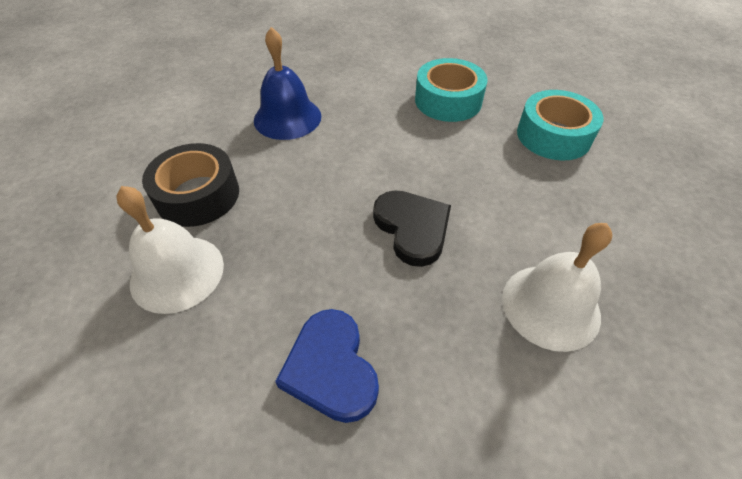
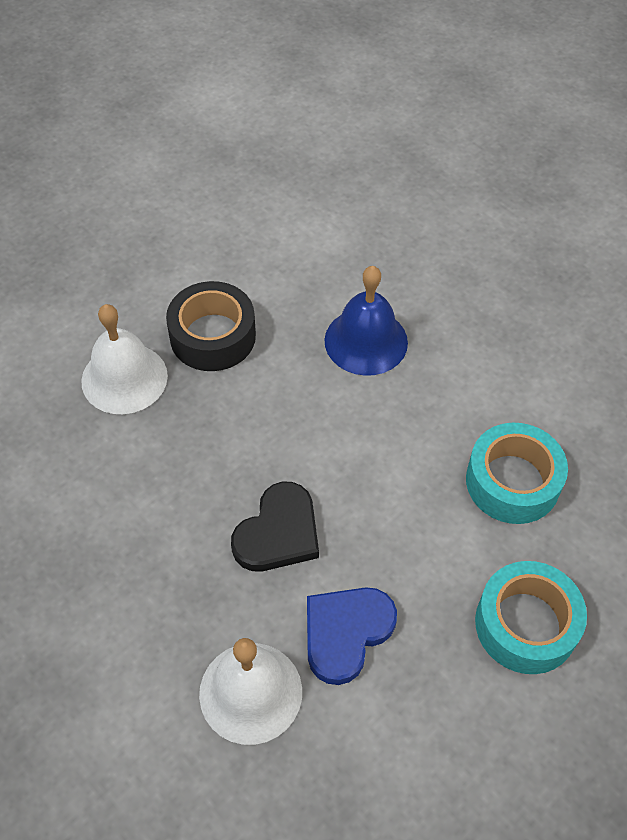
camera: 60 degrees right, 5 degrees up
blue heart [275,309,379,423] -> blue heart moved to [307,587,397,685]

